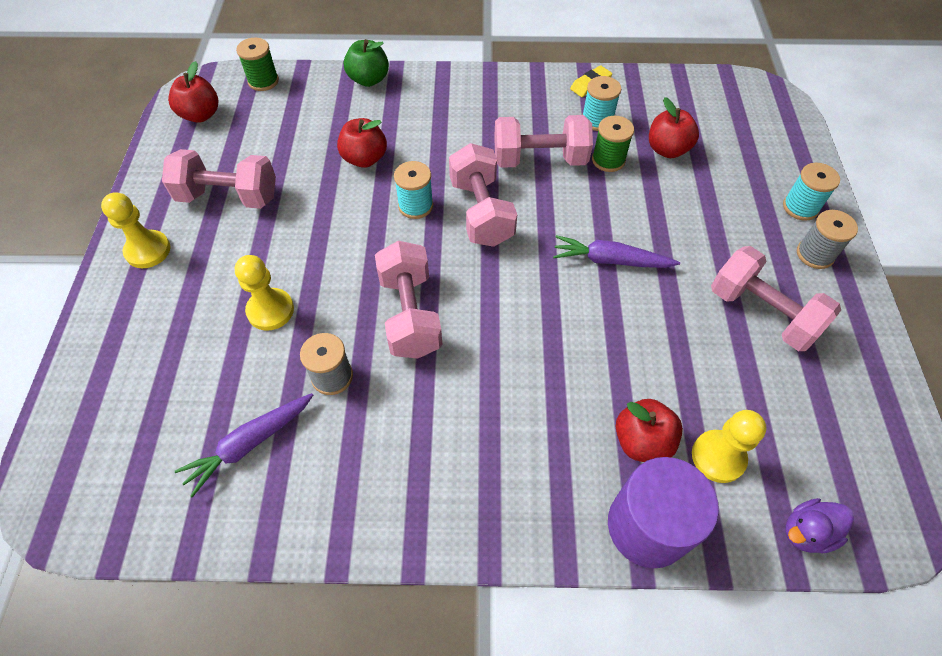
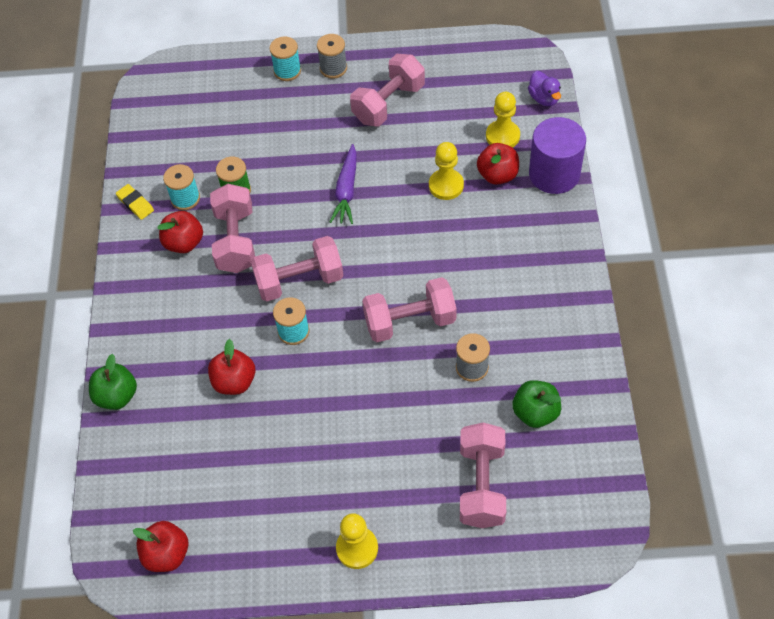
camera: 90 degrees left, 0 degrees up
pink dumbbell [162,149,276,209] -> pink dumbbell moved to [460,422,506,528]
purple carrot [175,393,313,497] -> green apple [513,380,561,428]
yellow pawn [235,255,294,331] -> yellow pawn moved to [429,142,464,200]
green spool [236,38,279,91] -> none
red apple [649,97,699,158] -> red apple moved to [157,211,203,253]

